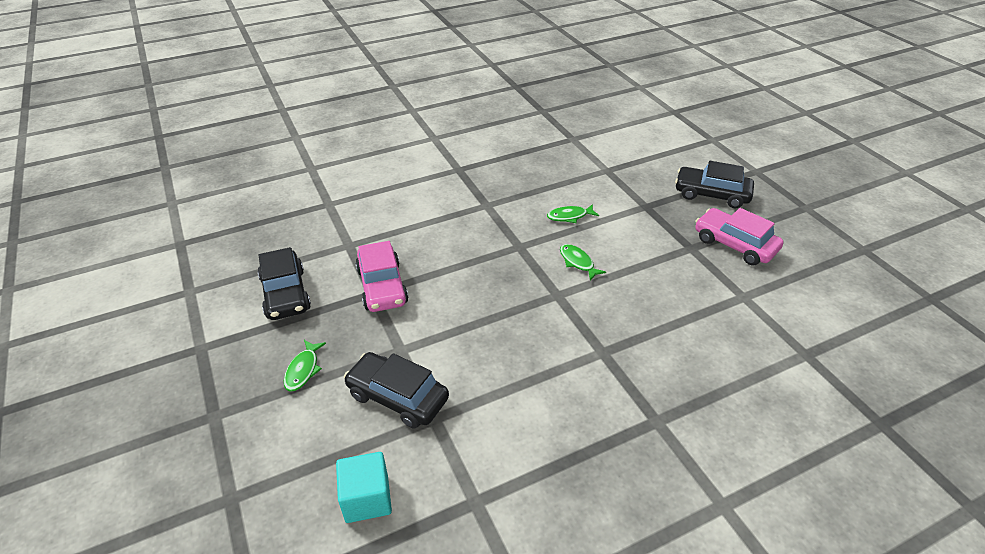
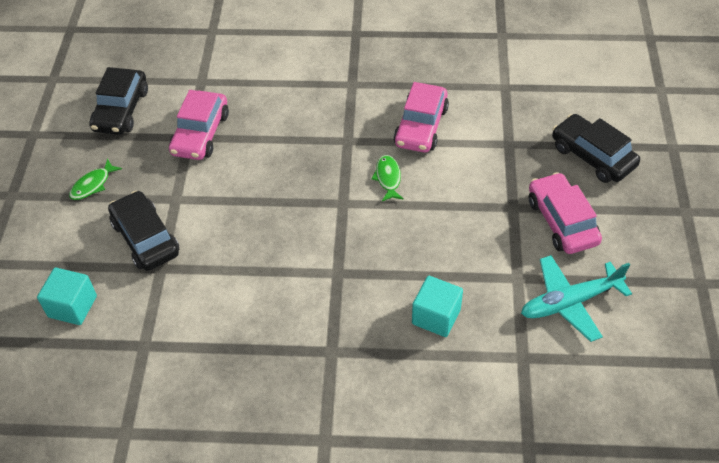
camera: 30 degrees right, 10 degrees up
green fish [547,204,599,223] -> pink car [394,82,449,153]
none -> turquoise cube [412,276,463,337]
none -> turquoise plane [521,255,632,342]

